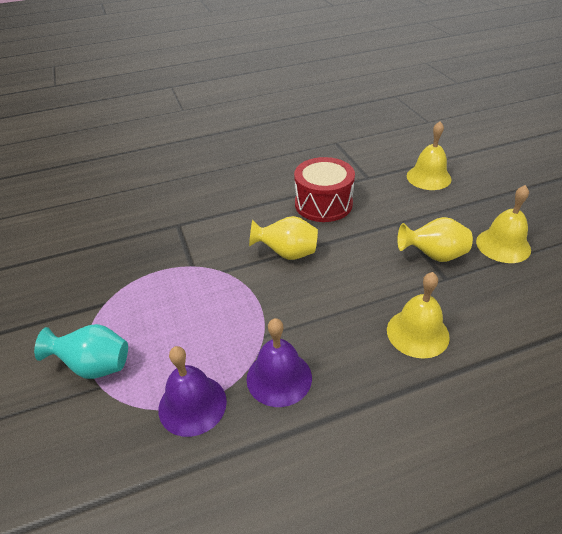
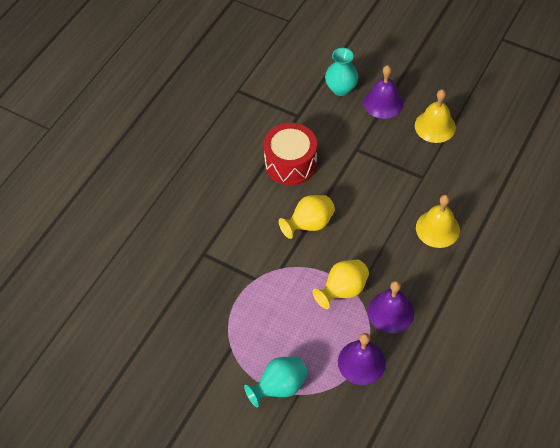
camera: 40 degrees left, 15 degrees up
yellow vase [397,217,473,262] -> yellow vase moved to [313,259,369,309]
yellow bell [407,121,452,190] -> turquoise vase [325,48,358,96]
none -> purple bell [364,65,404,119]

